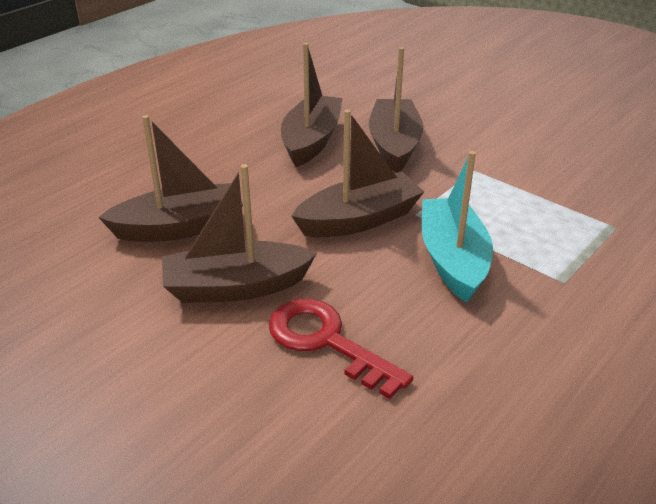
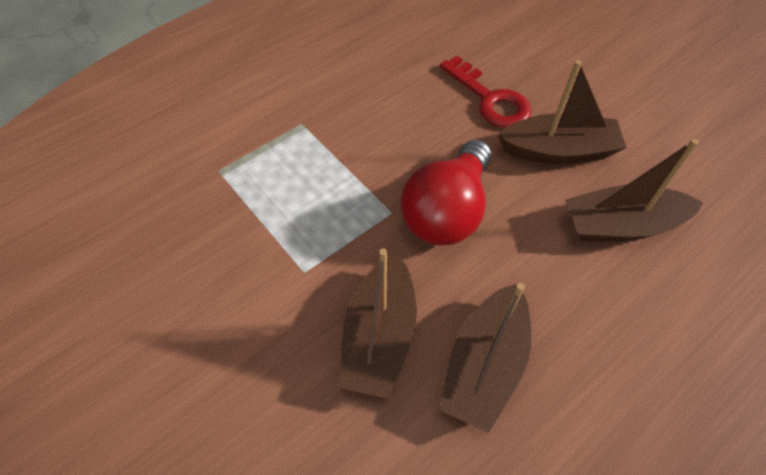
camera: 170 degrees left, 20 degrees up
brown boat [292,109,424,237] -> red light bulb [400,139,491,245]
turquoise boat [422,151,493,302] -> none

